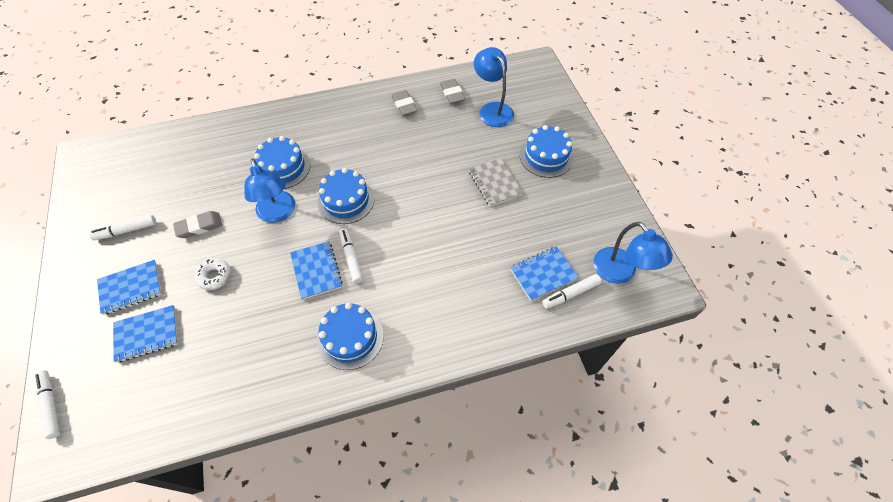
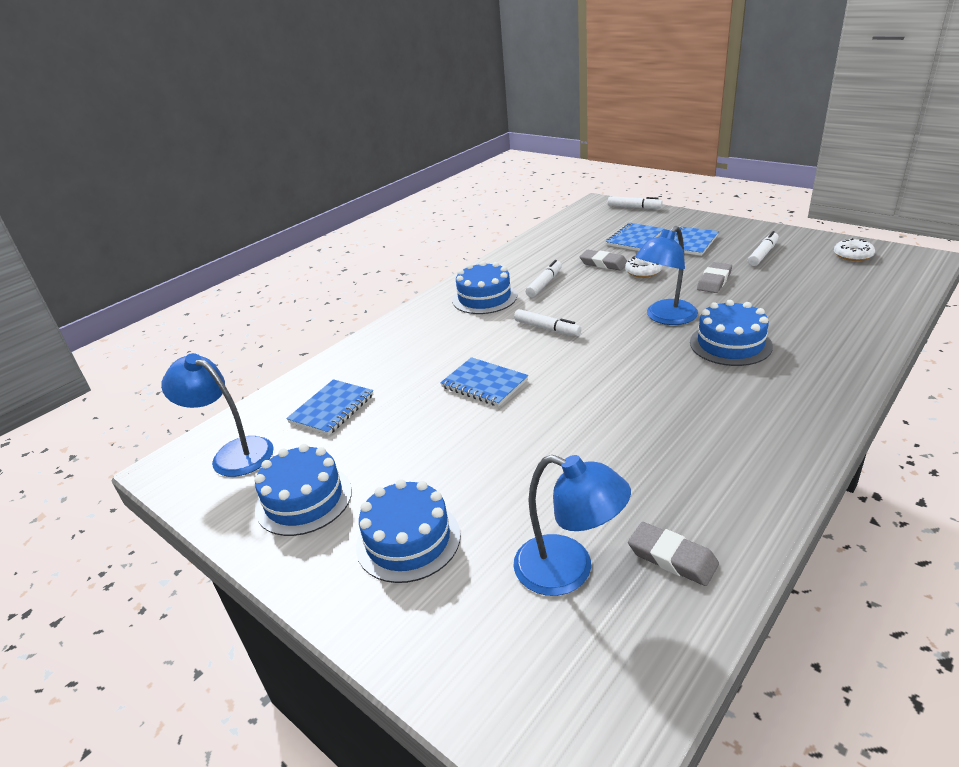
camera: 150 degrees right, 25 degrees down
blue lamp [244,159,295,223] -> blue lamp turned 75 degrees counterclockwise [635,226,698,325]
blue notebook [290,241,343,300] -> blue notebook moved to [440,357,528,407]
blue cake [318,168,374,224] -> blue cake moved to [254,444,352,536]
grey eraser [391,90,418,116] -> grey eraser moved to [579,250,627,271]
grey notebook [469,158,523,207] -> none
white marker [542,274,601,309] -> white marker moved to [526,260,562,297]
none -> white donut [834,238,875,261]

